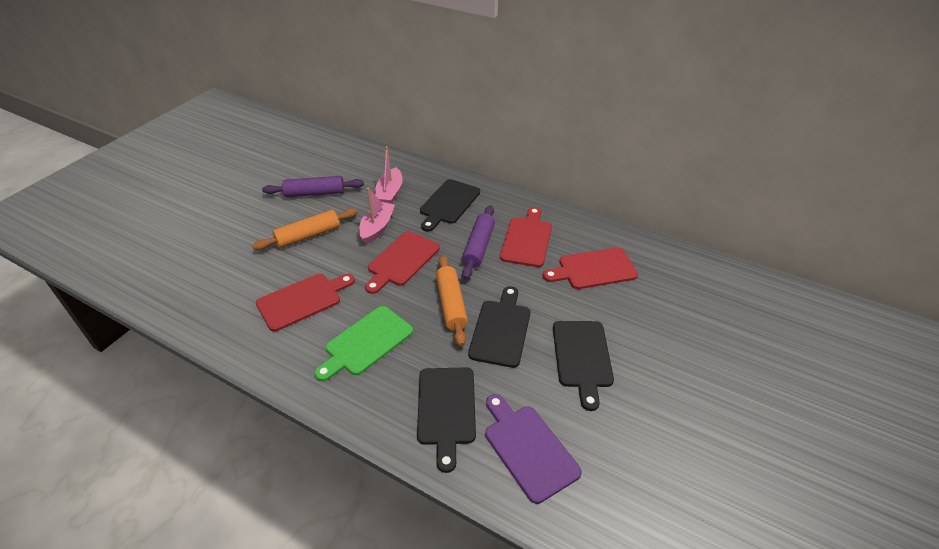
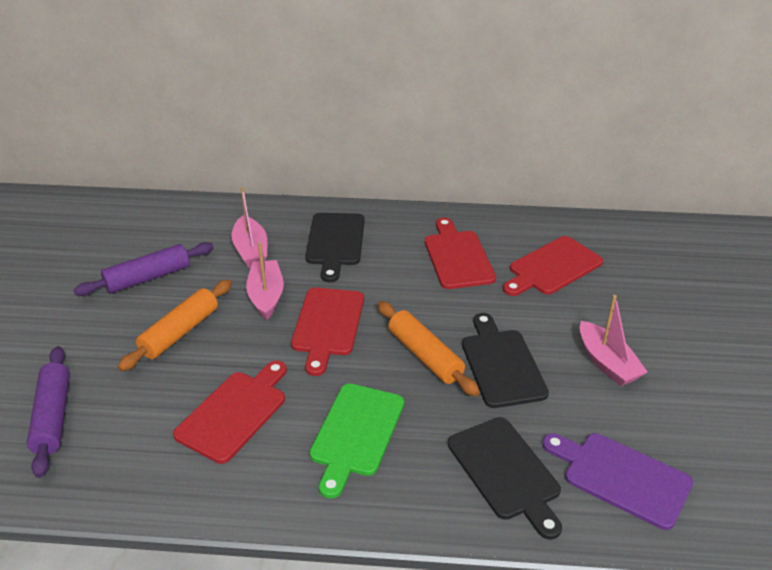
camera: 25 degrees left, 5 degrees down
purple rolling pin [462,205,495,280] -> purple rolling pin moved to [27,346,70,478]
black cutting board [553,321,614,411] -> pink boat [580,295,647,386]

